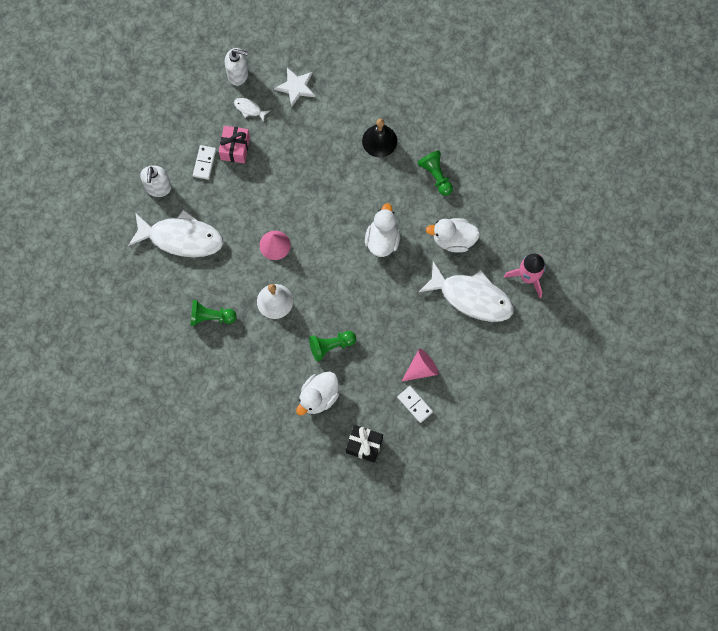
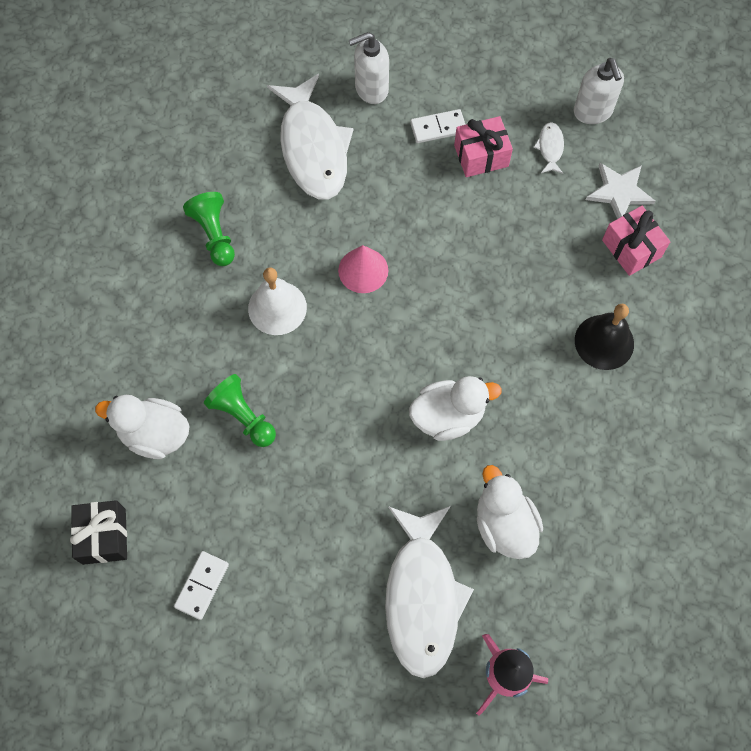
camera: 65 degrees right, 5 degrees down
pink cone [401,349,439,382] -> none
green pawn [417,150,453,196] -> none
none -> pink gift [602,206,671,276]

